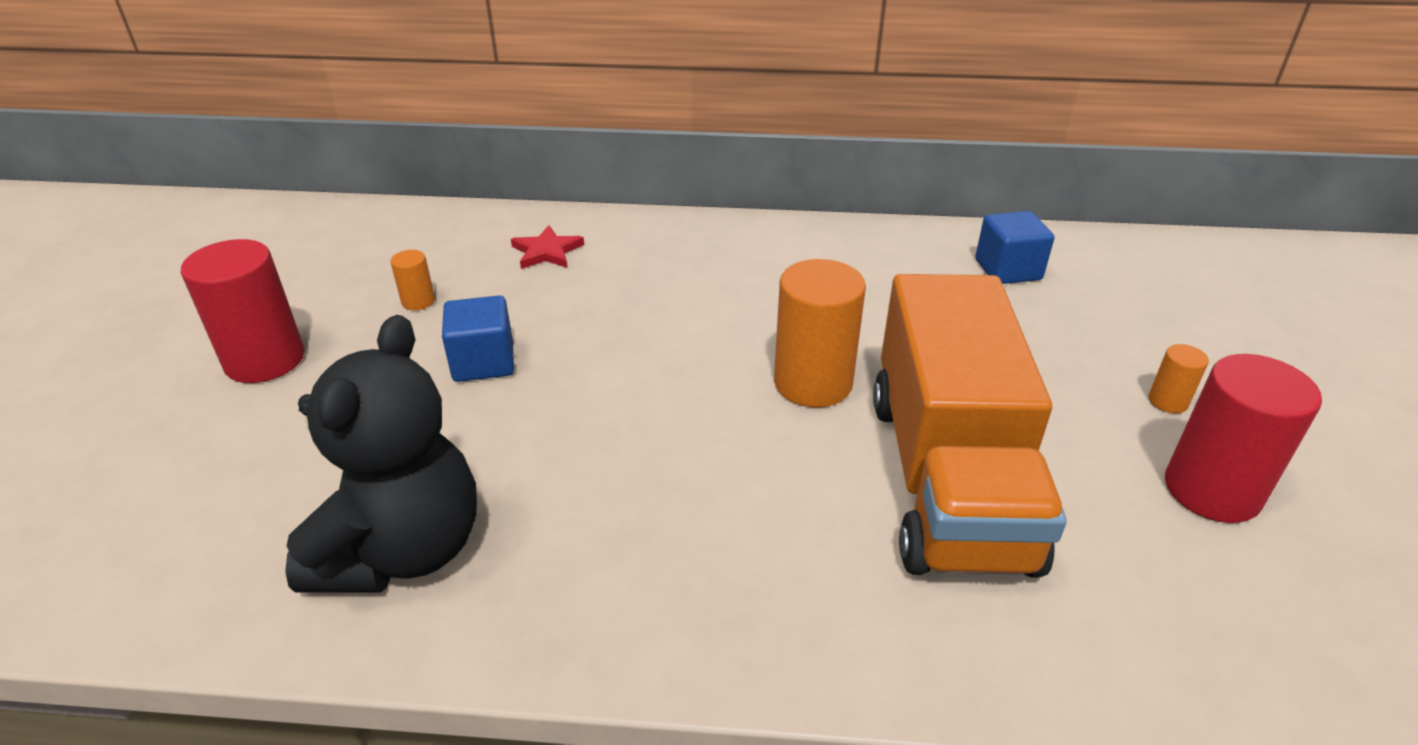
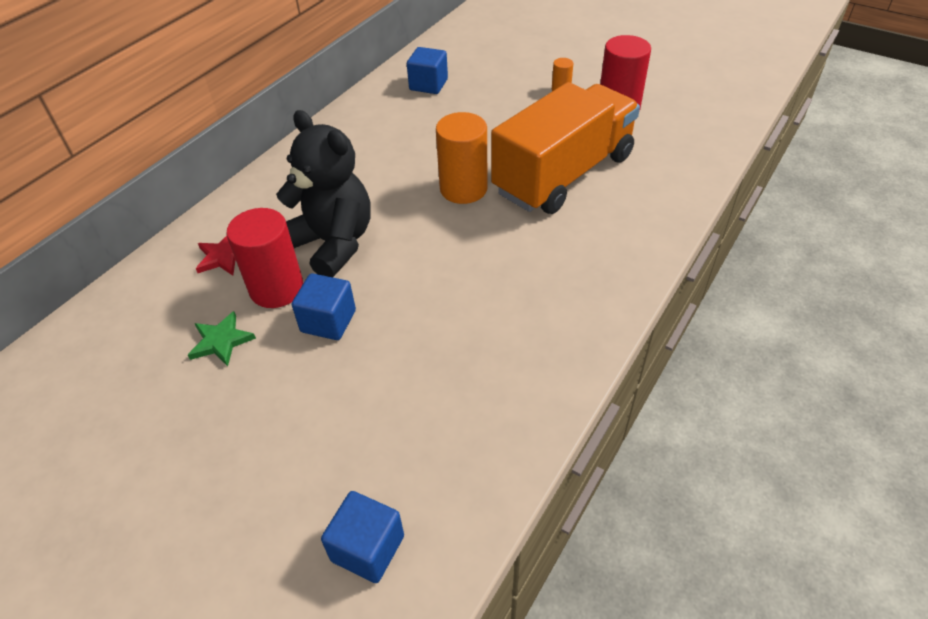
camera: 60 degrees left, 10 degrees up
red cylinder [181,239,304,383] -> red cylinder moved to [226,208,304,308]
black teddy bear [285,315,477,593] -> black teddy bear moved to [276,110,370,277]
orange cylinder [391,250,435,310] -> green star [188,311,256,366]
orange truck [873,274,1067,578] -> orange truck turned 75 degrees counterclockwise [491,82,640,214]
none -> blue cube [321,491,404,583]

